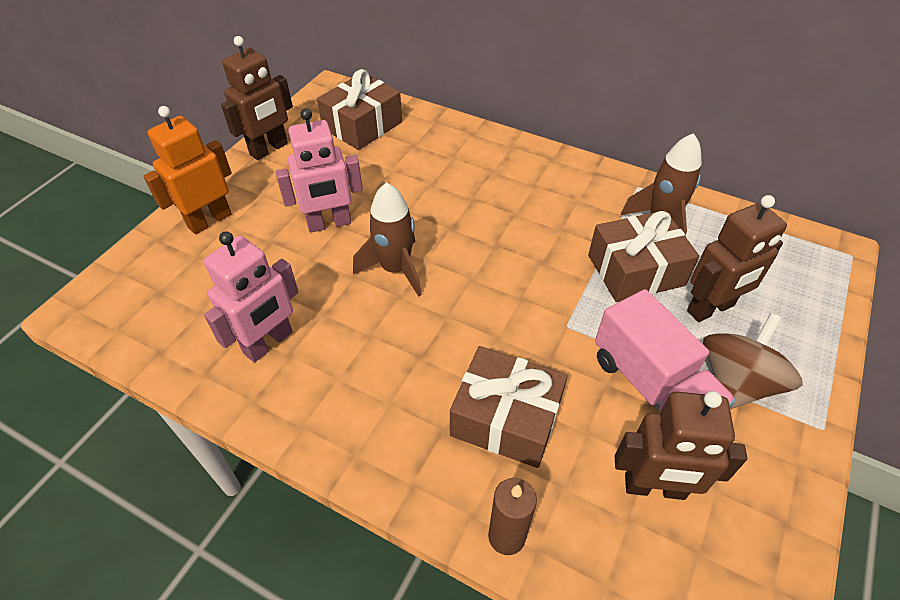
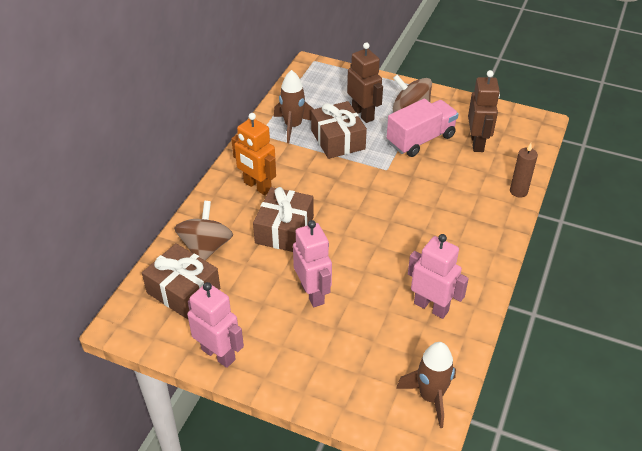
camera: 95 degrees left, 5 degrees down
orange robot [144,106,232,234] -> orange robot moved to [231,113,276,195]
brown robot [221,36,293,160] -> pink robot [187,282,244,368]
brown rocket [353,182,422,297] -> brown rocket moved to [396,342,456,428]
brown gift [450,346,568,468] -> brown gift moved to [253,187,314,252]
none -> brown spinning top [174,201,233,260]

